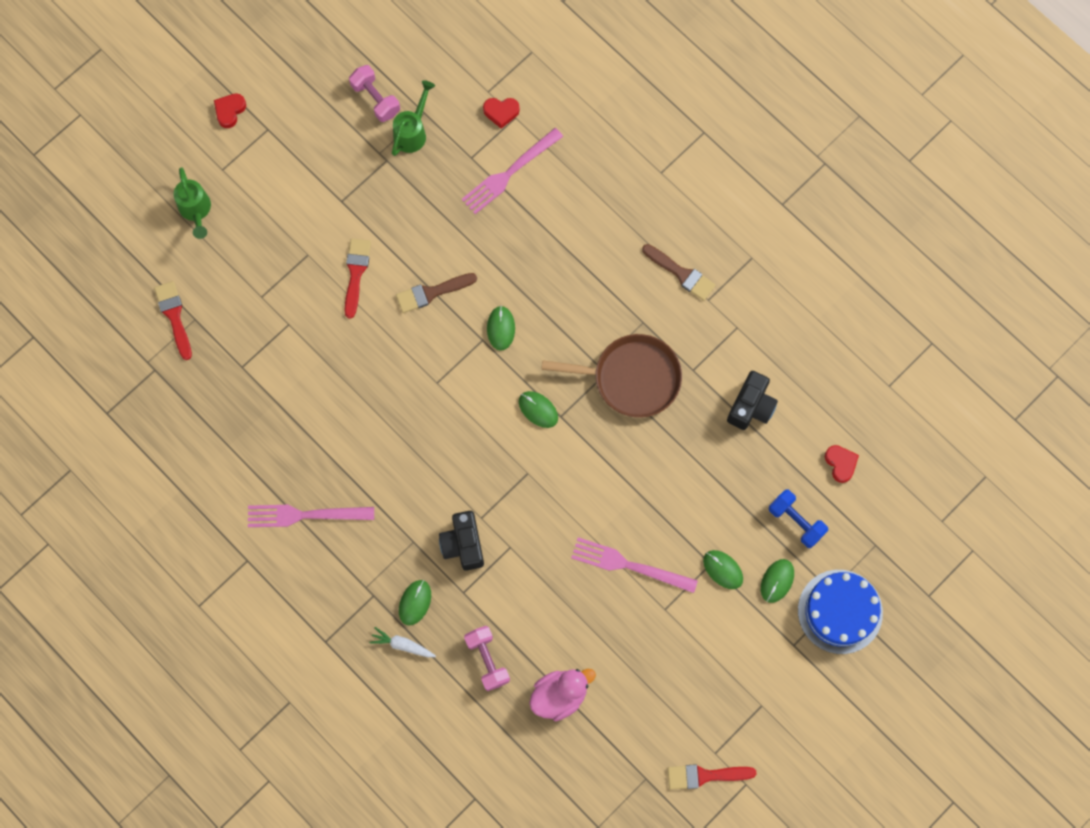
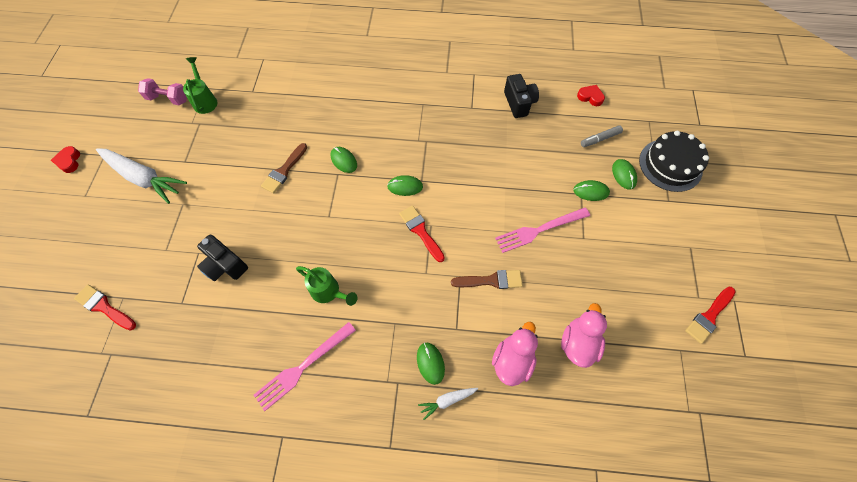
camera: 40 degrees left, 10 degrees down
green watering can [174,167,211,239] -> green watering can moved to [296,266,357,306]
red brush [345,239,371,319] -> red brush moved to [399,205,445,262]
black camera [439,511,484,571] -> black camera moved to [197,234,248,281]
pink fork [462,128,563,214] -> none
pink dumbbell [464,626,510,691] -> pink duck [492,322,538,386]
red heart [483,98,520,129] -> none
brown pan [541,334,682,418] -> none
brown brush [642,244,716,301] -> brown brush moved to [451,270,523,289]
blue dumbbell [769,489,828,548] -> grey marker [581,125,623,147]
blue cake [798,570,883,654] -> black cake [639,131,709,192]
none -> white carrot [96,148,187,204]

